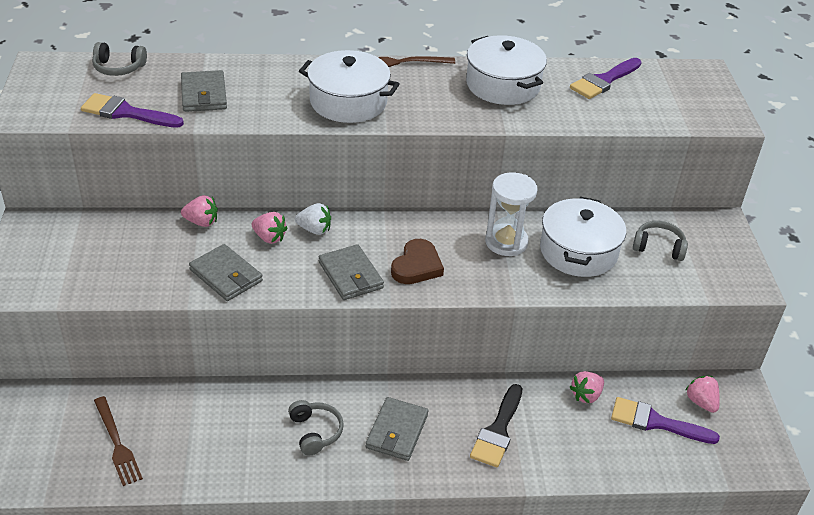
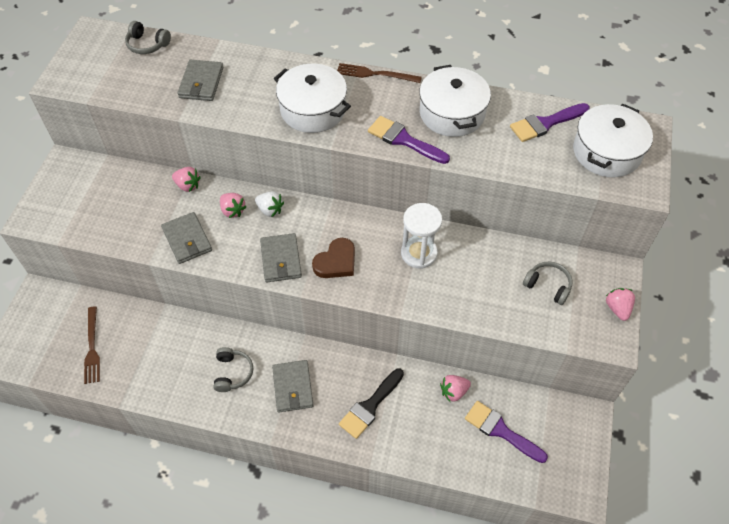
camera: 20 degrees right, 15 degrees up
purple brush [81,93,184,128] -> purple brush moved to [368,116,450,164]
grey wallet [366,397,428,461] -> grey wallet turned 45 degrees counterclockwise [272,360,314,412]
white pot [540,197,626,277] -> white pot moved to [573,104,653,177]
pink strawberry [685,376,720,413] -> pink strawberry moved to [606,288,635,321]

